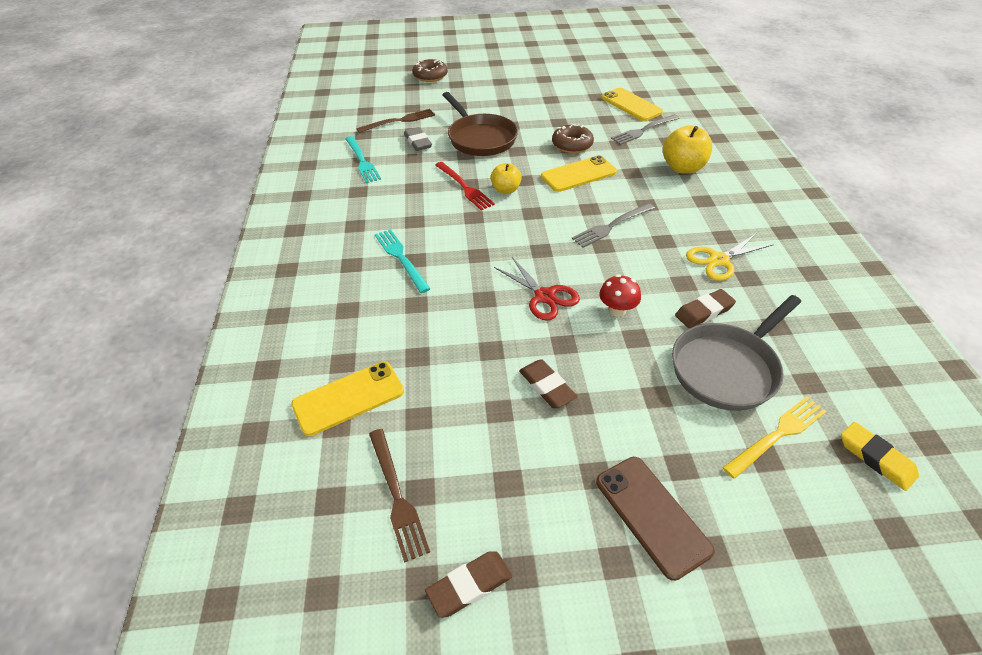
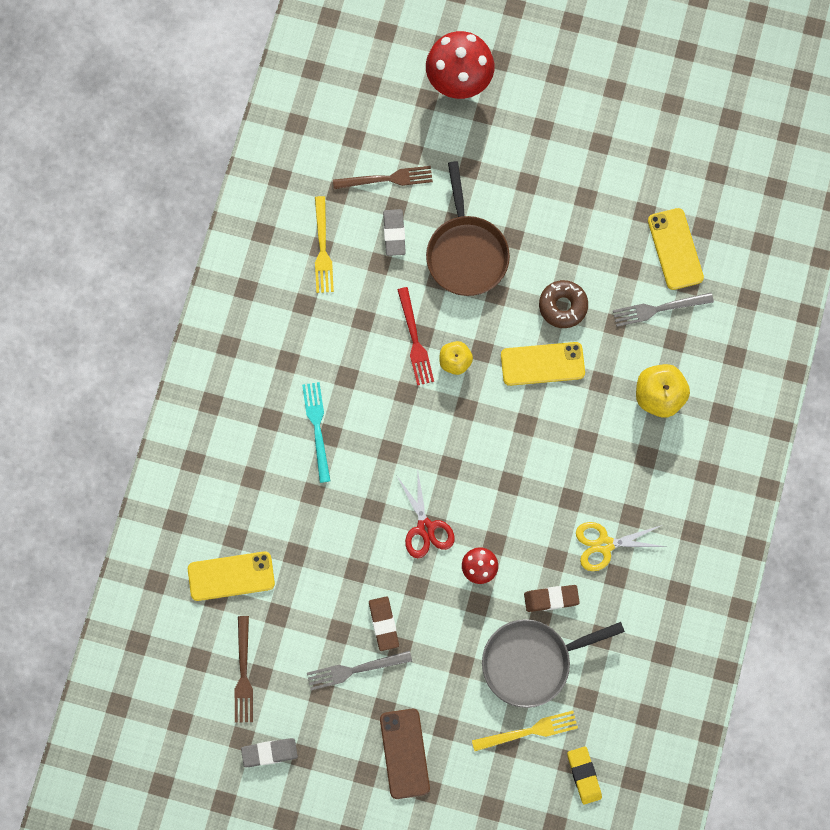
camera: 20 degrees right, 30 degrees up
turquoise fork [345,136,381,183] -> yellow fork [315,196,334,293]
brown donut [413,59,448,82] -> red mushroom [426,31,494,99]
brown eraser [425,551,512,618] -> grey eraser [241,738,298,767]
grey fork [572,203,655,248] -> grey fork moved to [307,651,412,690]

